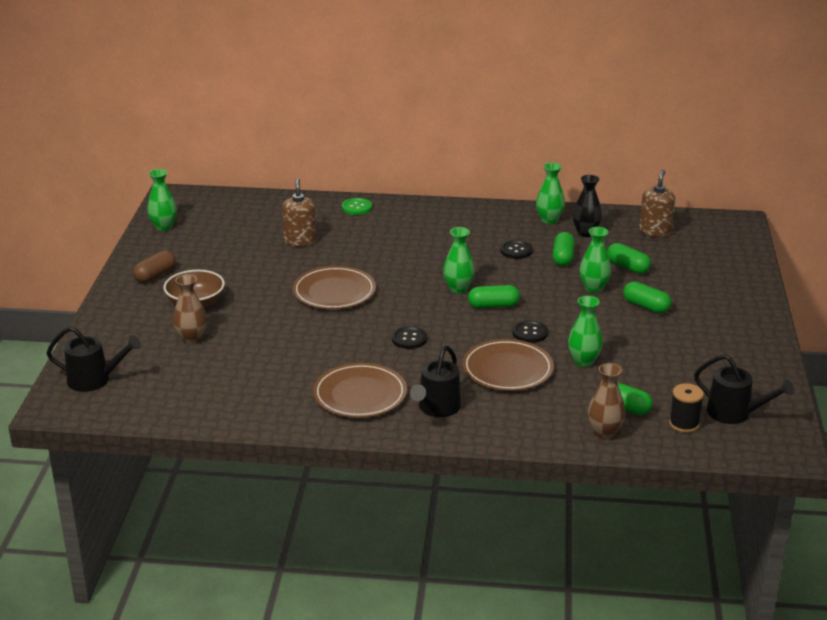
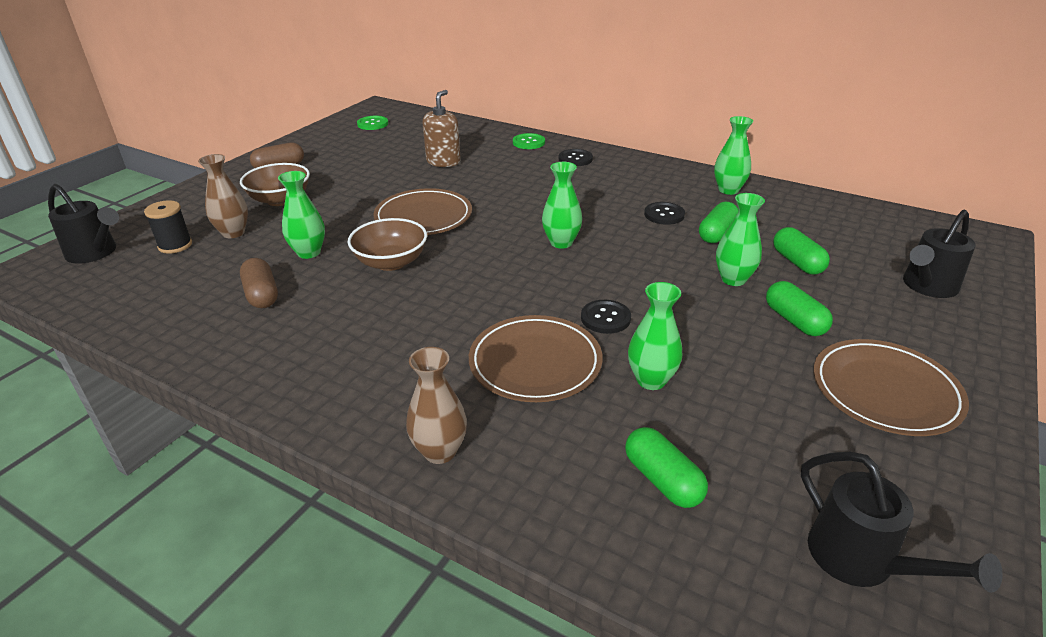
camera: 25 degrees right, 5 degrees up
green vase [147,169,177,231] -> green vase moved to [278,171,325,259]
brown plate [313,363,407,418] -> brown plate moved to [813,339,969,436]
black button [392,326,427,349] -> black button moved to [559,149,593,166]
black watering can [410,346,461,417] -> black watering can moved to [903,210,975,298]
green capsule [468,285,520,309] -> none
black vase [572,175,602,237] -> none
brown vase [588,363,625,439] -> brown vase moved to [406,347,467,464]
brown soap dispenser [639,170,675,237] -> none
black spool [669,383,704,433] -> black spool moved to [144,200,192,254]
none -> brown capsule [240,258,278,308]
none -> brown bowl [348,218,427,271]
none -> green button [357,116,388,130]

